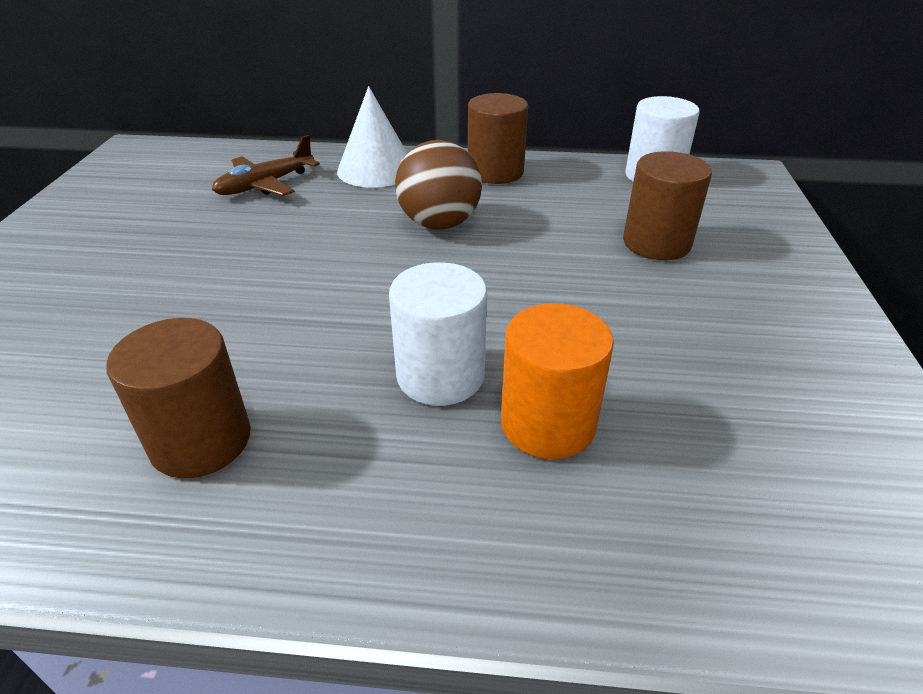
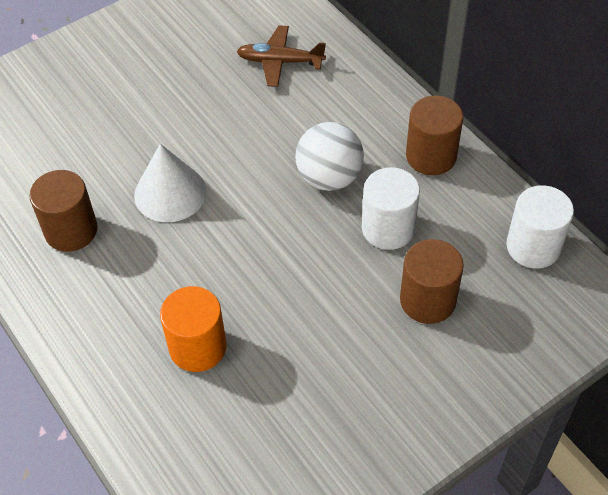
camera: 50 degrees right, 15 degrees up
white cone [337,86,407,188] -> white cone moved to [134,144,207,222]
white cylinder [389,262,487,406] -> white cylinder moved to [362,167,420,250]
brown ball [395,140,482,229] -> white ball [295,122,364,191]

